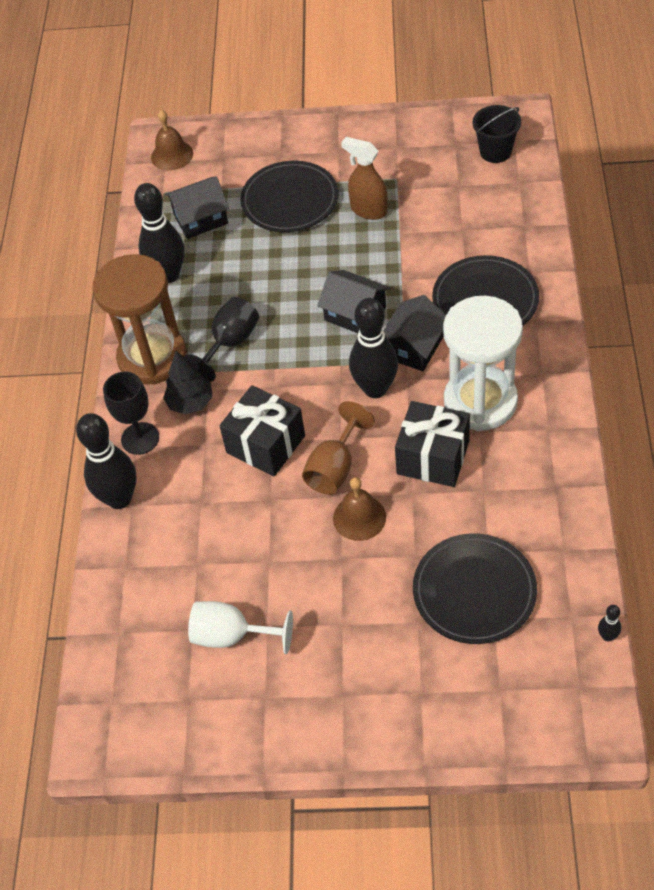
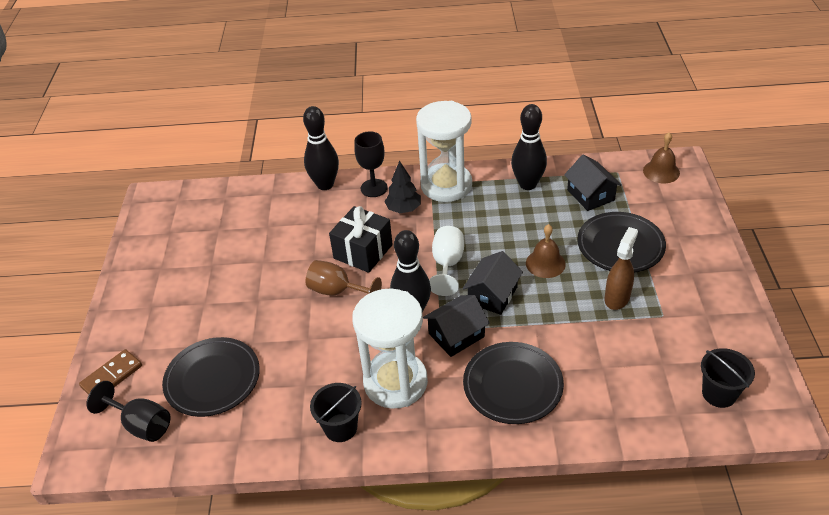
camera: 85 degrees right, 10 degrees down
brown hourglass [92,254,187,385] -> white hourglass [416,101,472,202]
black goblet [184,297,259,382] -> black goblet moved to [87,381,170,442]
white goblet [188,601,293,654] -> white goblet moved to [429,226,464,296]
brown bell [333,477,386,541] -> brown bell moved to [526,224,566,278]
black house [383,295,446,371] -> black house turned 60 degrees counterclockwise [423,295,490,357]
black gift [395,401,470,487] -> none
black bowling pin [598,605,621,641] -> none
none -> brown domino [79,349,142,395]
none -> black bucket [310,383,362,442]

